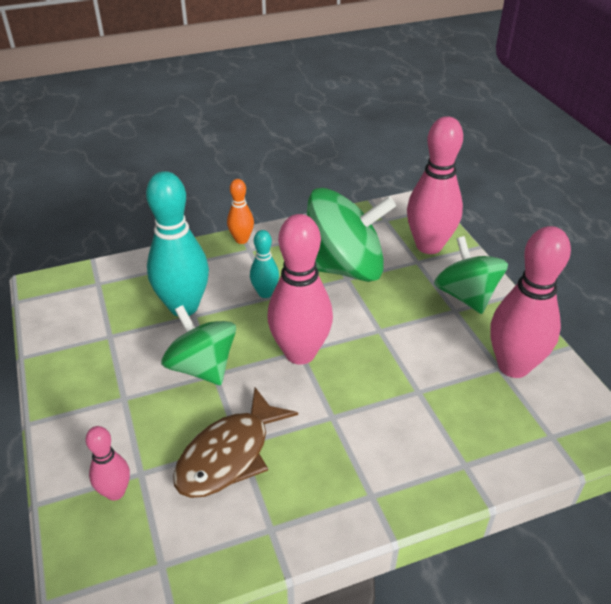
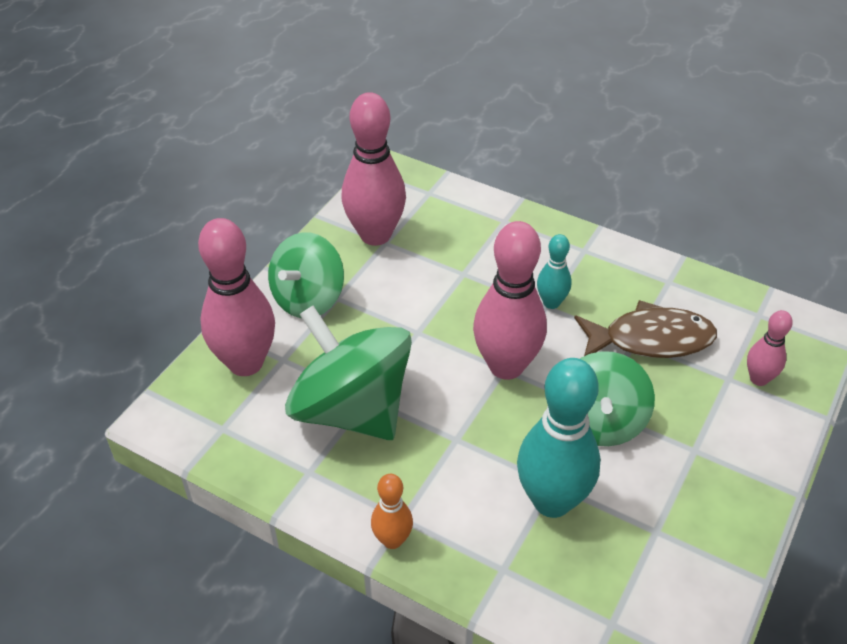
camera: 130 degrees left, 5 degrees up
turquoise bowling pin [250,230,279,298] -> turquoise bowling pin moved to [537,234,571,309]

